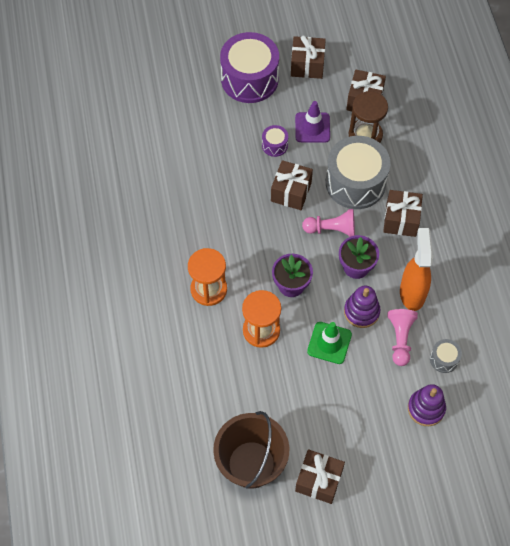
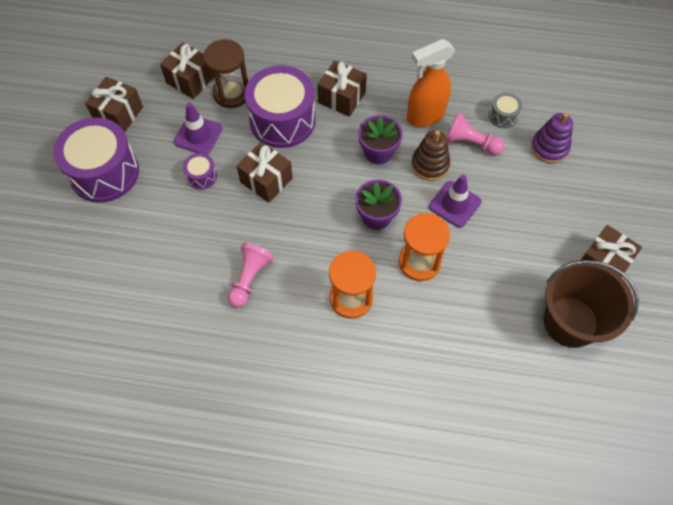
camera: 70 degrees left, 0 degrees up
pink pawn [302,209,355,237] -> pink pawn moved to [228,243,274,308]
green traffic cone [307,322,352,364] -> purple traffic cone [429,175,482,228]
grey drum [326,136,390,209] -> purple drum [245,65,315,148]
purple stacking toy [344,286,381,328] -> brown stacking toy [411,130,450,181]
orange spray bottle [400,228,433,311] -> orange spray bottle turned 45 degrees counterclockwise [407,39,455,127]

